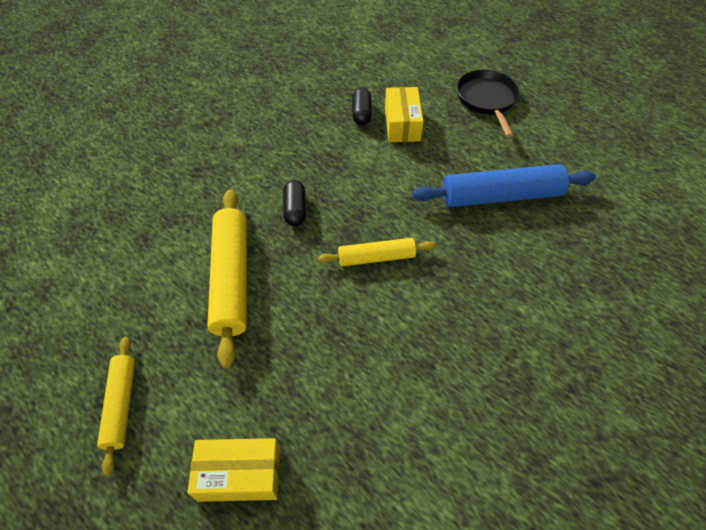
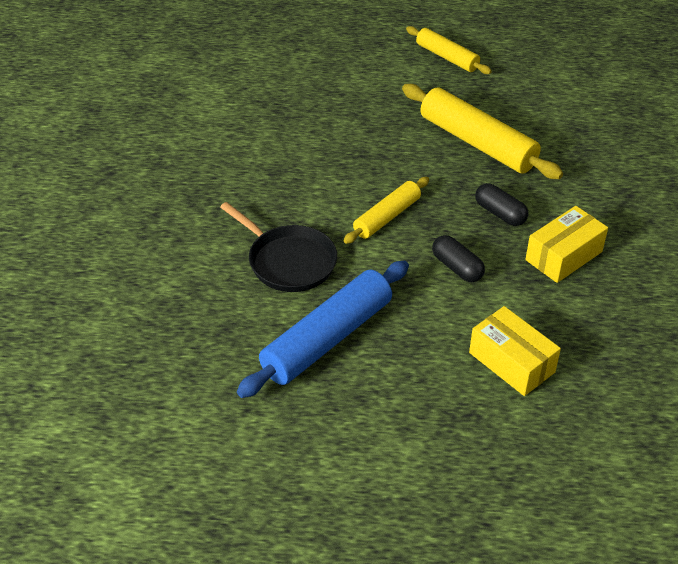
camera: 140 degrees right, 10 degrees down
yellow box [187,438,280,502] -> yellow box moved to [525,206,608,283]
black capsule [352,87,372,125] -> black capsule moved to [432,235,485,282]
black pan [457,70,520,137] -> black pan moved to [220,202,337,292]

